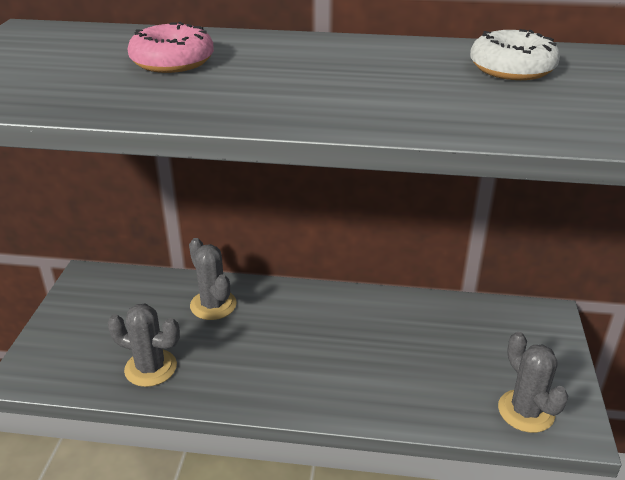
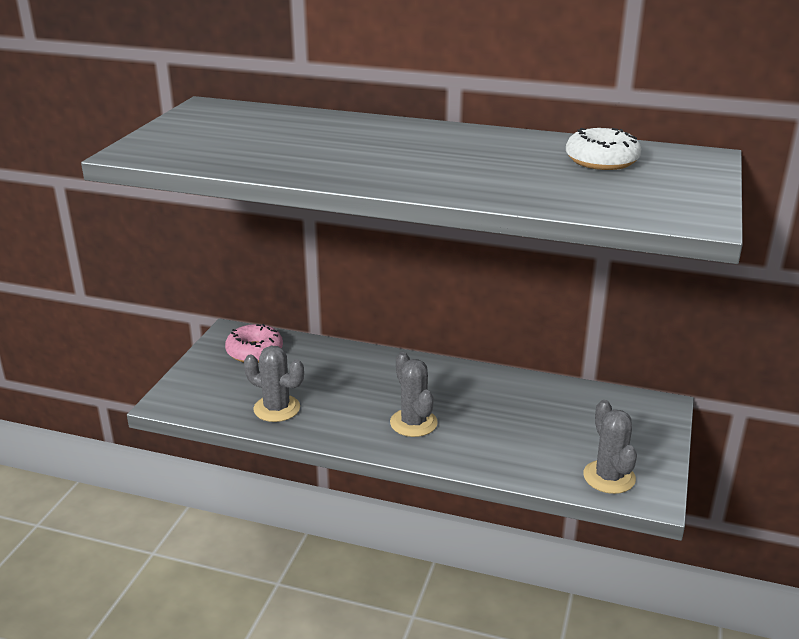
camera: 10 degrees right, 5 degrees down
pink donut [127,22,214,73] -> pink donut moved to [225,324,283,363]
grey cactus [189,238,237,320] -> grey cactus moved to [390,352,438,437]

